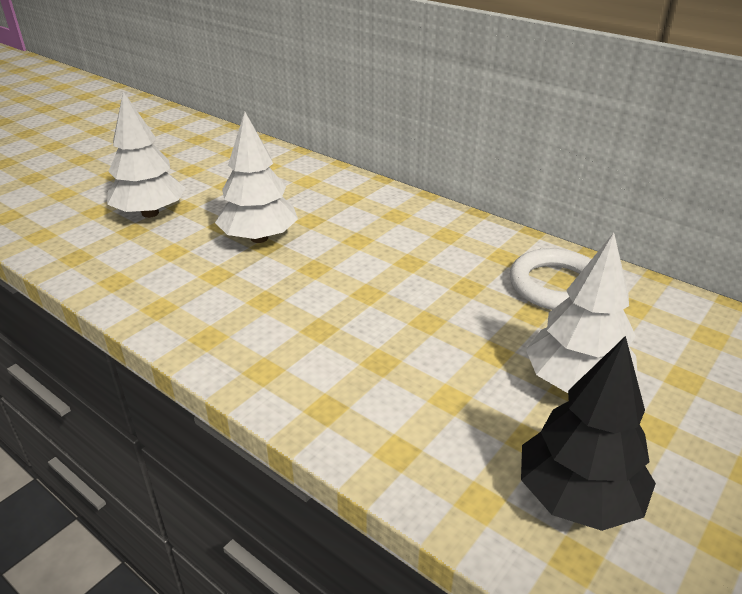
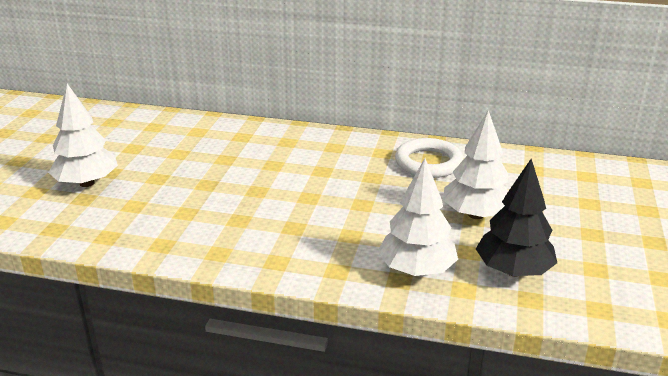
camera: 25 degrees left, 5 degrees down
white tree [215,112,298,243] -> white tree moved to [378,158,458,276]

